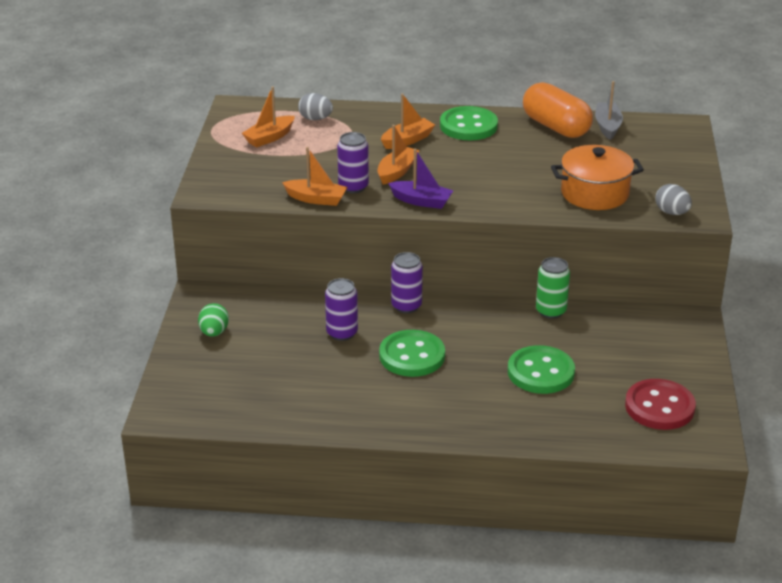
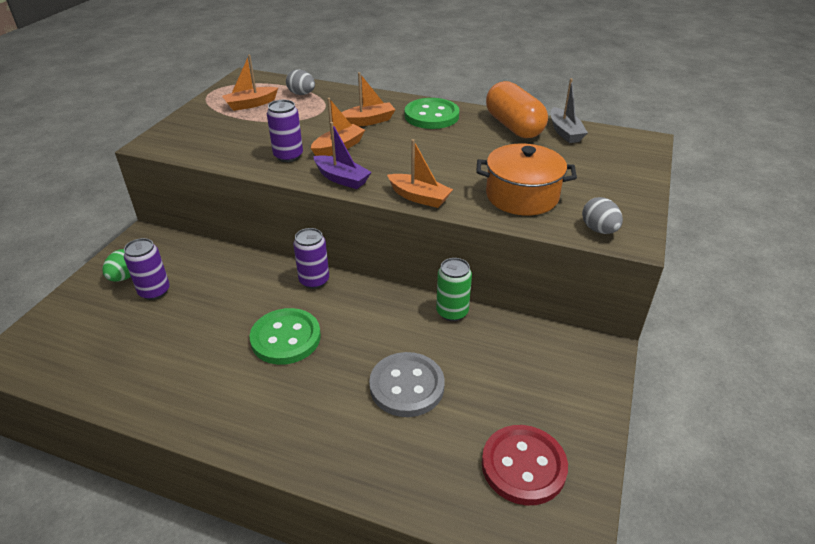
camera: 15 degrees right, 5 degrees up
orange boat [282,147,348,206] -> orange boat moved to [387,139,453,208]
purple can [325,278,358,341] -> purple can moved to [124,238,170,300]
green button [508,345,575,394] -> grey button [369,352,445,417]
grey boat [595,81,623,140] -> grey boat turned 150 degrees clockwise [551,78,588,143]

